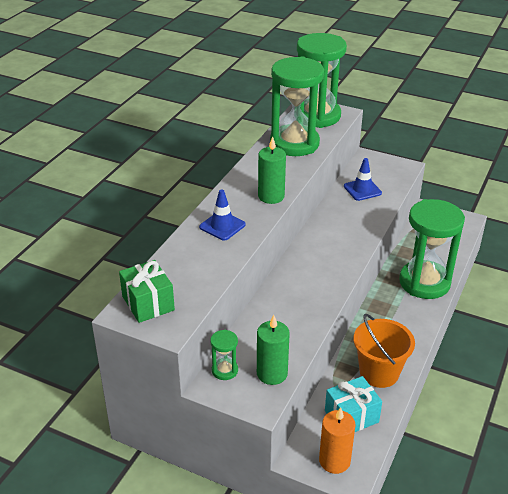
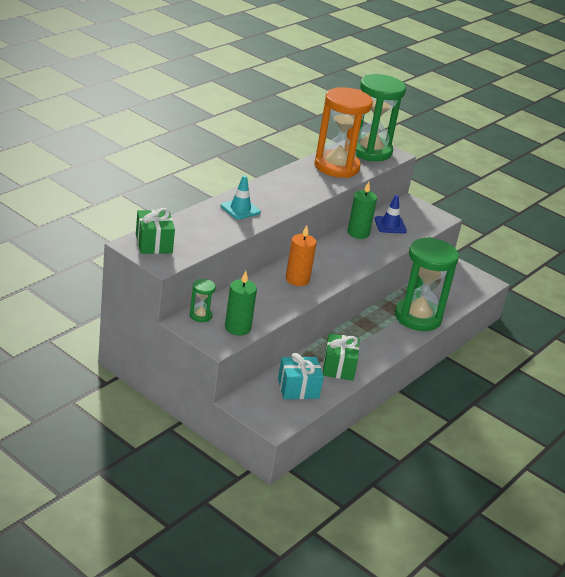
camera: 10 degrees right, 5 degrees down
blue traffic cone [199,189,246,241] -> turquoise traffic cone [221,175,261,219]
green candle [258,137,286,204] -> green candle moved to [347,182,377,239]
green hourglass [270,57,324,156] -> orange hourglass [314,87,373,178]
orange candle [319,407,355,474] -> orange candle moved to [286,225,317,286]
orange bucket [354,314,415,388] -> green gift [323,333,359,381]

